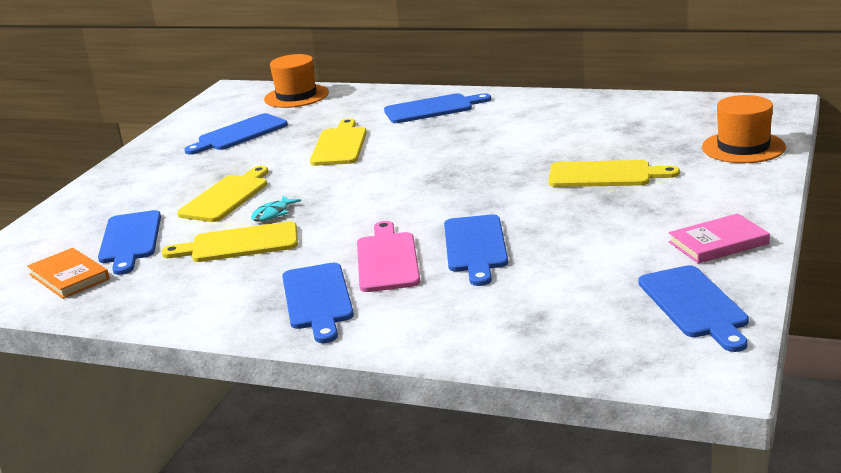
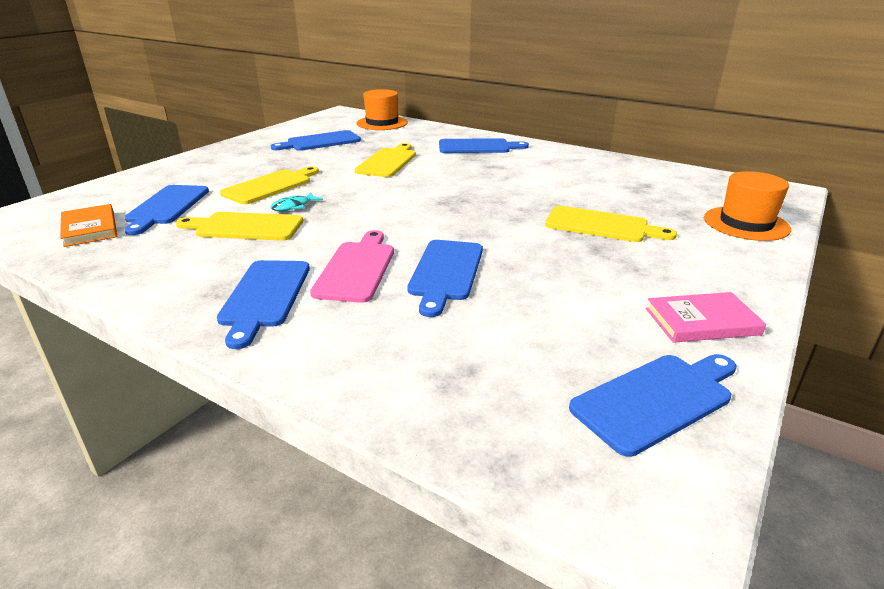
camera: 10 degrees right, 5 degrees up
blue cutting board [638,265,749,352] -> blue cutting board turned 120 degrees counterclockwise [569,354,736,457]

